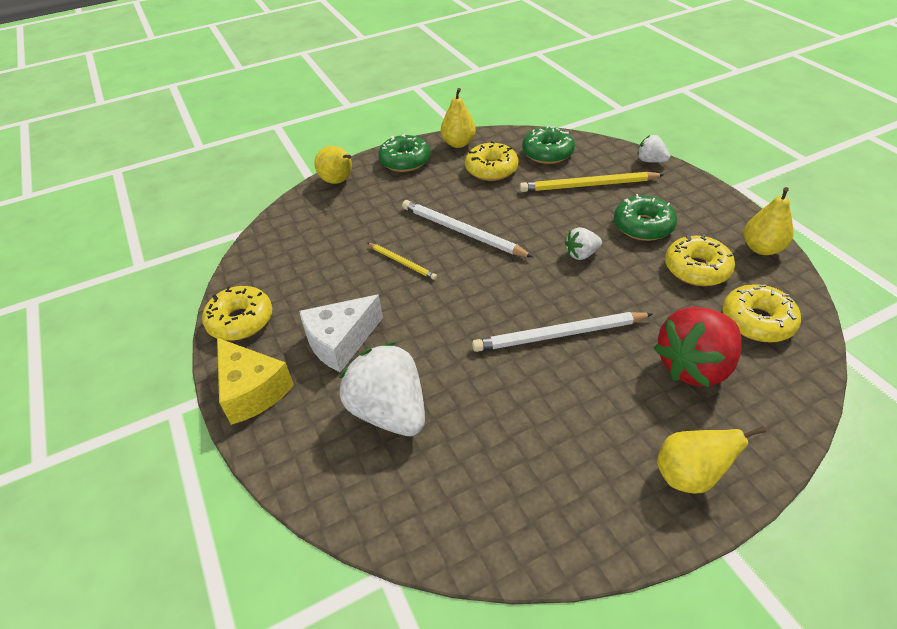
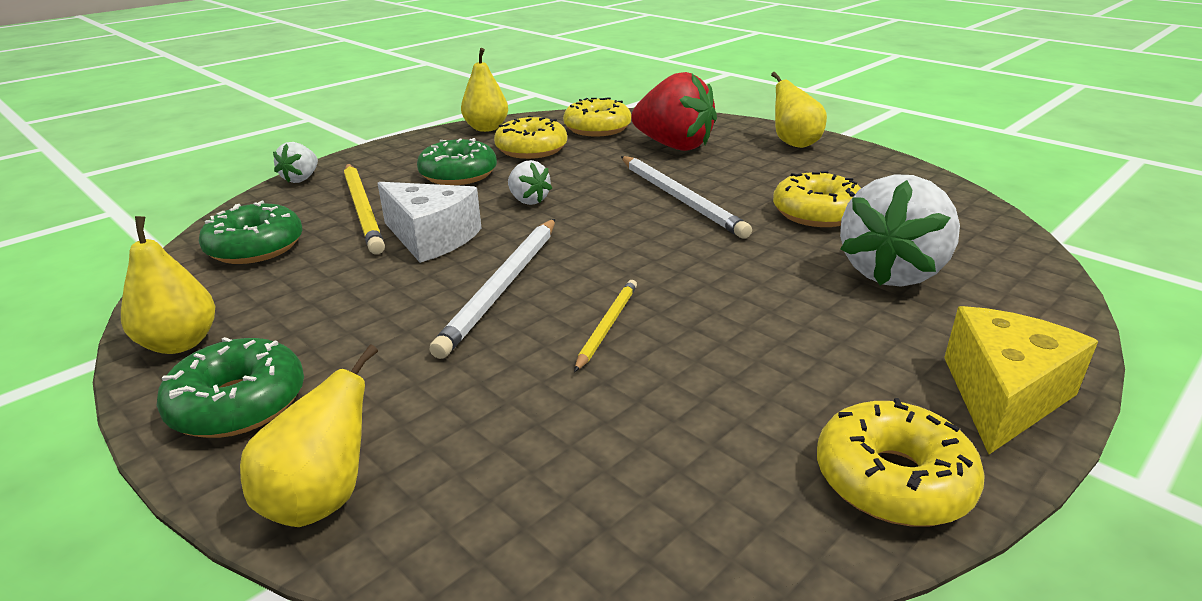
camera: 110 degrees left, 15 degrees down
white cheese [299,295,383,372] -> white cheese moved to [378,182,482,263]
yellow donut [465,141,518,181] -> yellow donut moved to [773,171,861,227]

